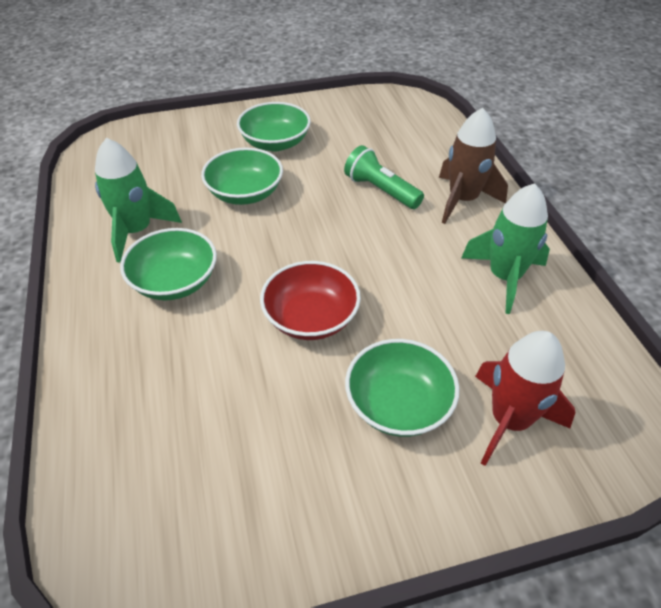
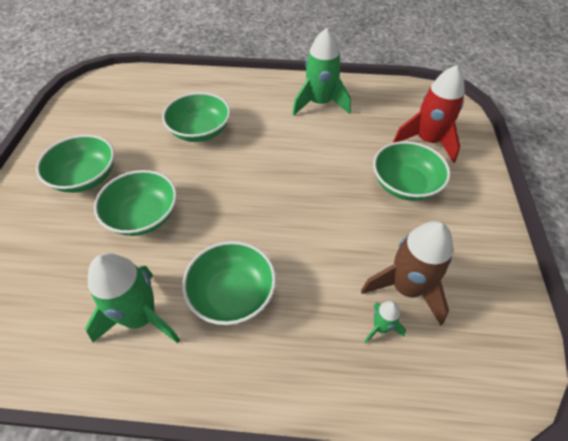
camera: 70 degrees left, 5 degrees up
red bowl [260,261,361,340] -> none
green flashlight [344,145,424,209] -> green bowl [162,92,230,142]
brown rocket [439,108,508,224] -> brown rocket moved to [361,221,453,325]
none -> green rocket [364,301,406,344]

